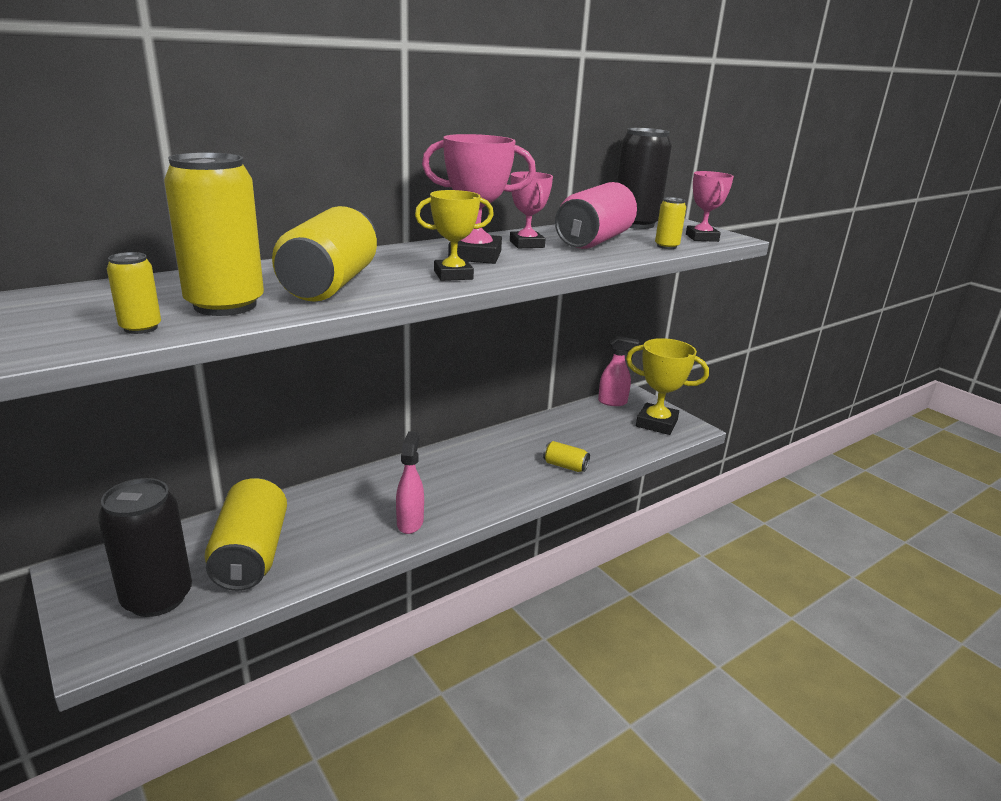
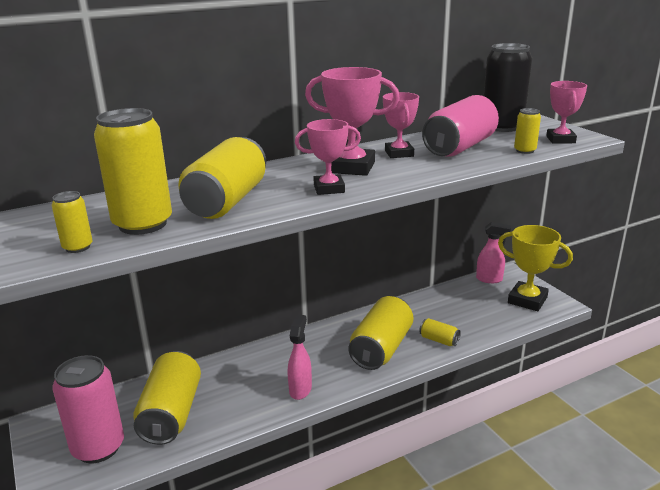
camera: 10 degrees right, 0 degrees up
black can [98,478,192,617] -> pink can [52,355,124,463]
yellow trophy [415,190,494,281] -> pink trophy [295,119,361,195]
none -> yellow can [348,296,413,370]

